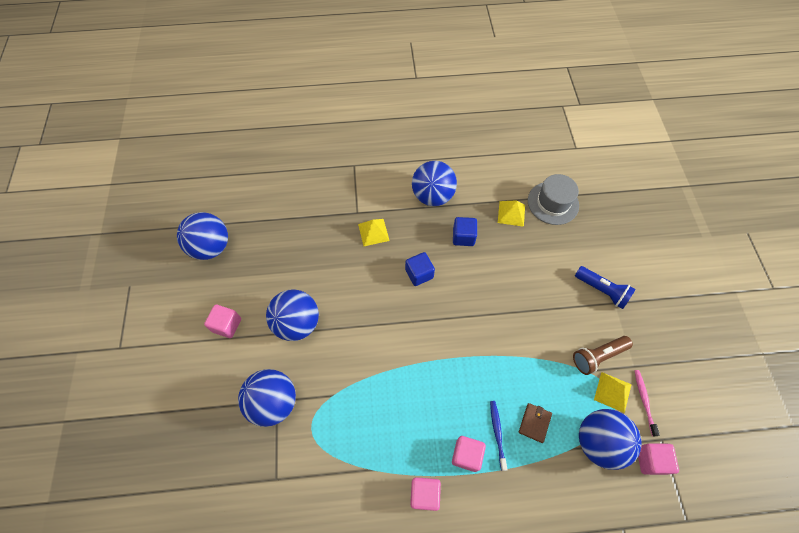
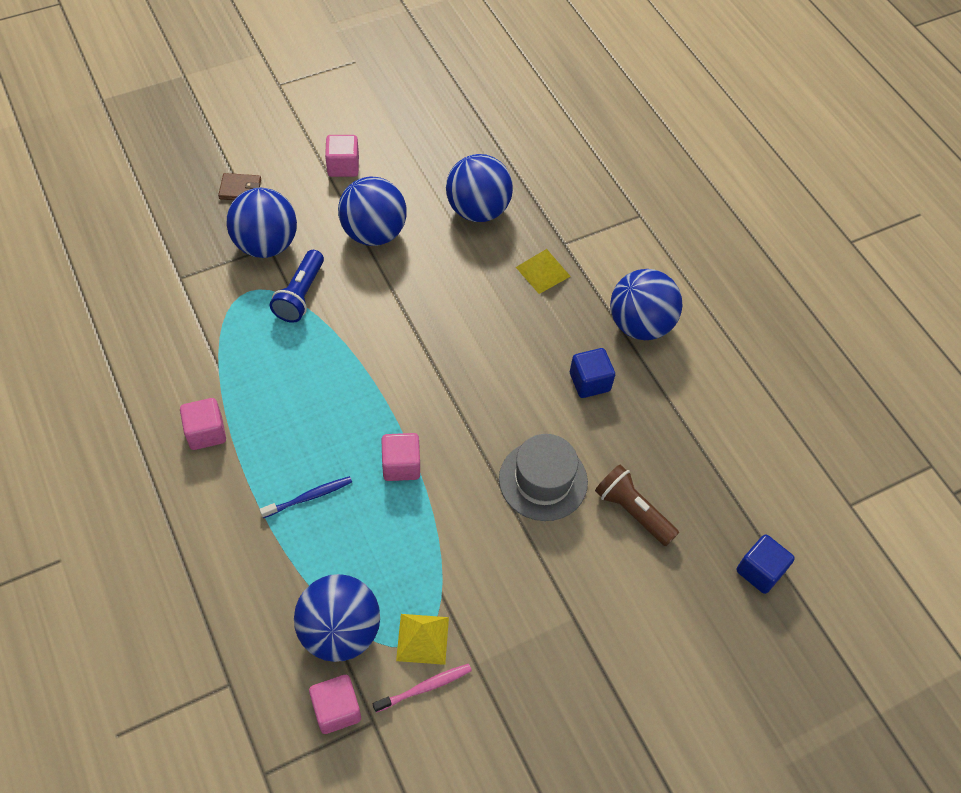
camera: 65 degrees right, 5 degrees down
blue ball [177,212,228,260] -> blue ball moved to [446,154,513,222]
blue cube [405,252,435,286] -> blue cube moved to [737,534,795,594]
pink cube [452,436,486,472] -> pink cube moved to [381,433,420,481]
yellow pyramid [498,200,525,227] -> none
brown wallet [519,403,552,443] -> brown wallet moved to [218,173,261,200]
grey hat [528,174,579,225] -> grey hat moved to [499,434,588,521]
brown flashlight [573,336,633,375] -> brown flashlight moved to [595,464,679,546]
blue flashlight [575,266,636,309] -> blue flashlight moved to [270,250,324,323]

